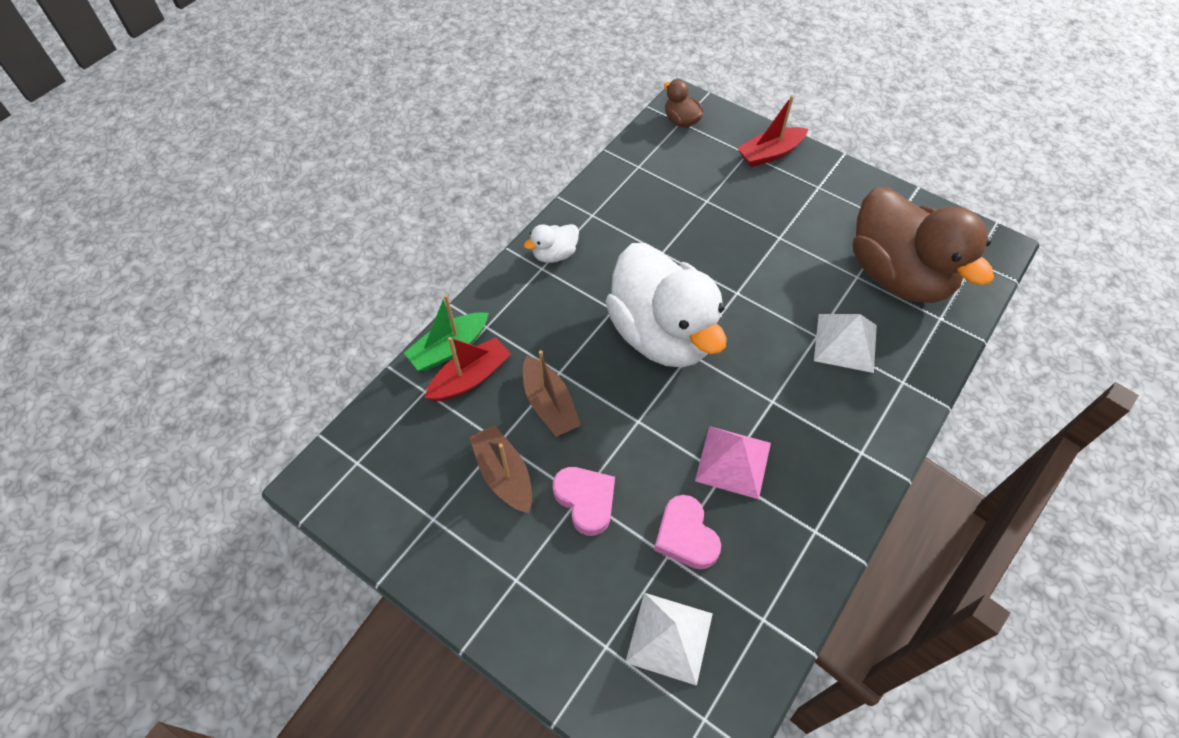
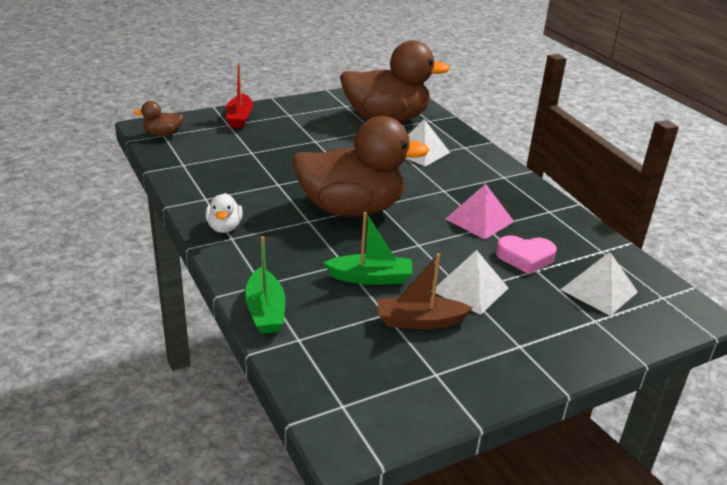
camera: 65 degrees left, 25 degrees down
red boat [425,337,511,402] -> none
brown boat [523,350,581,437] -> green boat [323,212,413,285]
pink heart [553,467,615,536] -> white pyramid [436,250,508,315]
white duck [605,243,727,367] -> brown duck [292,116,429,217]

